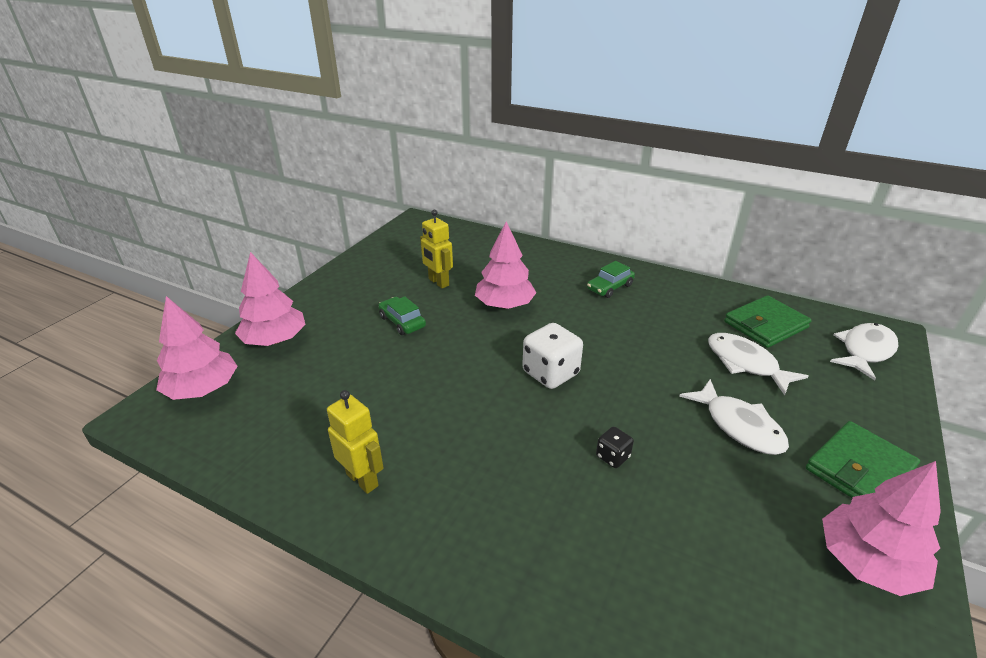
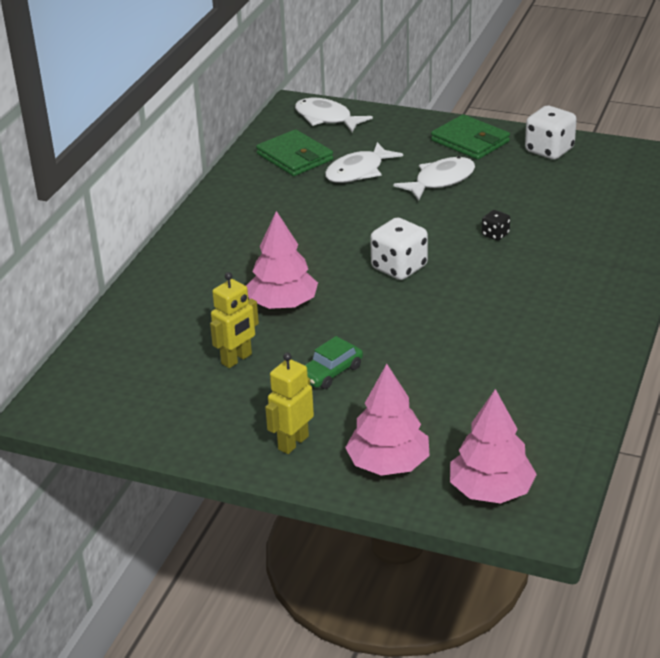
camera: 95 degrees left, 0 degrees up
yellow robot [327,390,384,494] -> yellow robot moved to [265,353,314,454]
green car [587,261,635,298] -> none
pink tree [822,461,941,596] -> white dice [525,106,577,160]

